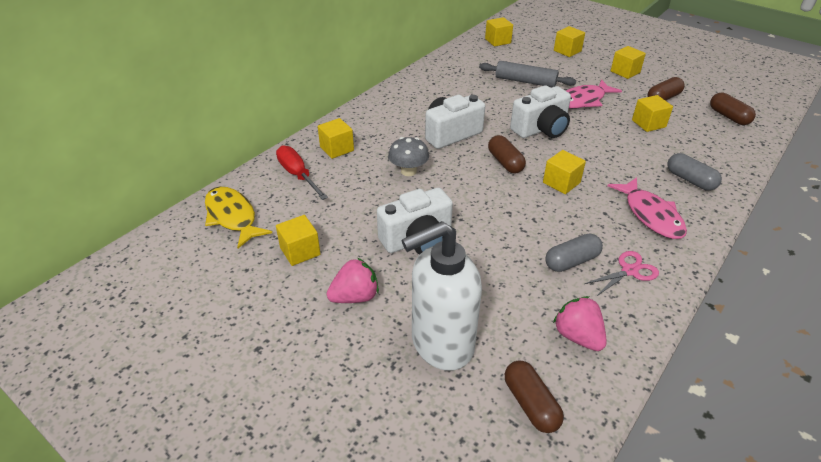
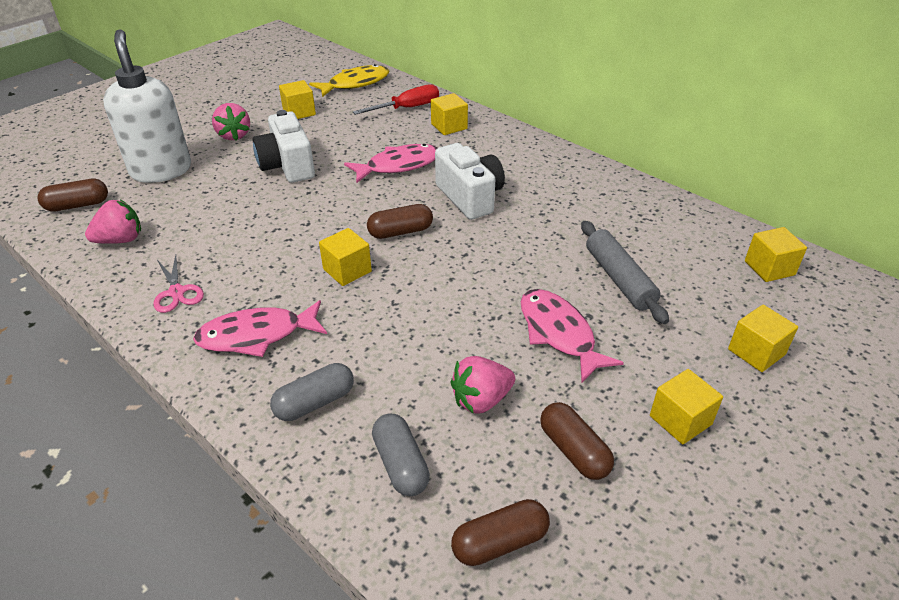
camera: 95 degrees right, 0 degrees up
grey mushroom [388,137,429,176] -> pink fish [344,144,438,183]
grey rolling pin [479,61,576,87] -> grey rolling pin turned 45 degrees counterclockwise [581,221,669,324]
white camera [510,85,571,138] -> none
grey capsule [545,233,603,272] -> grey capsule moved to [372,414,430,496]
yellow cube [632,95,673,132] -> pink strawberry [451,356,515,414]

